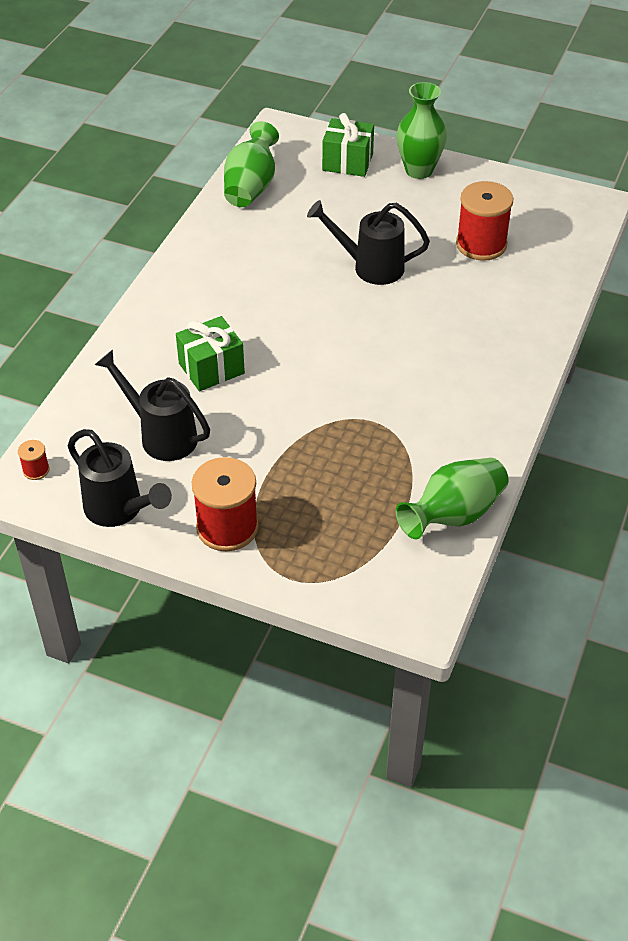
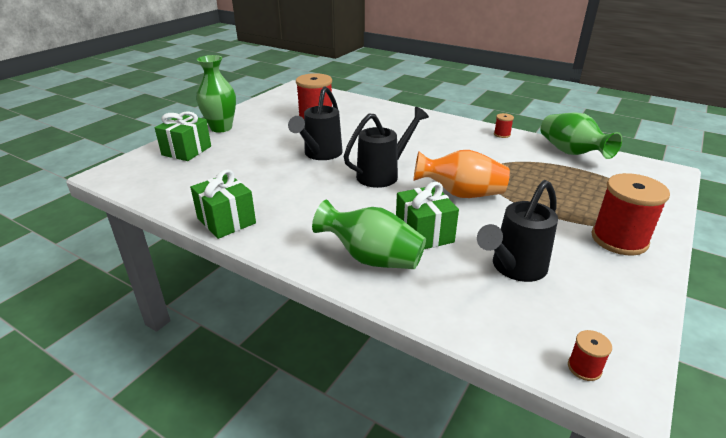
camera: 80 degrees left, 15 degrees down
black watering can [68,429,172,527] -> black watering can moved to [344,107,429,188]
green vase [224,121,279,207] -> green vase moved to [312,200,426,269]
none -> green gift [190,169,256,239]
none -> orange vase [413,150,510,198]
none -> red spool [494,113,514,138]

